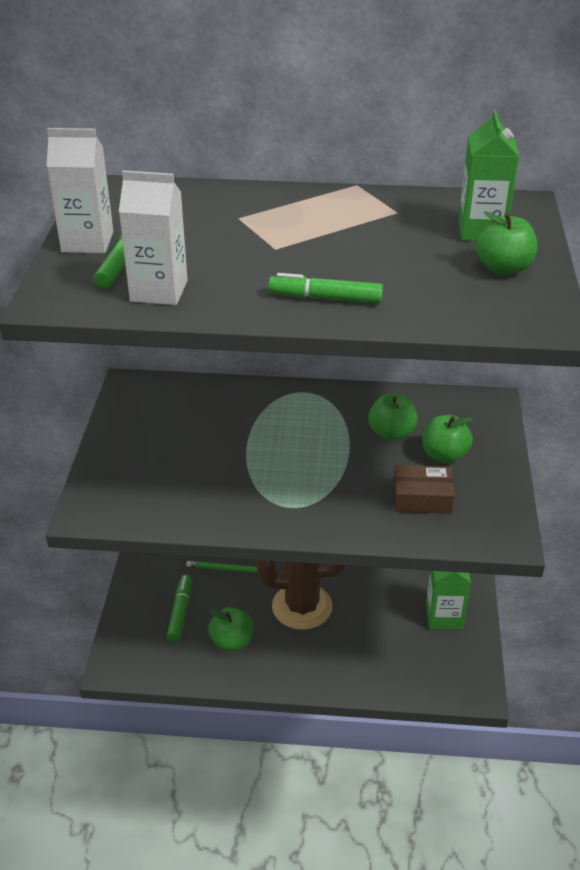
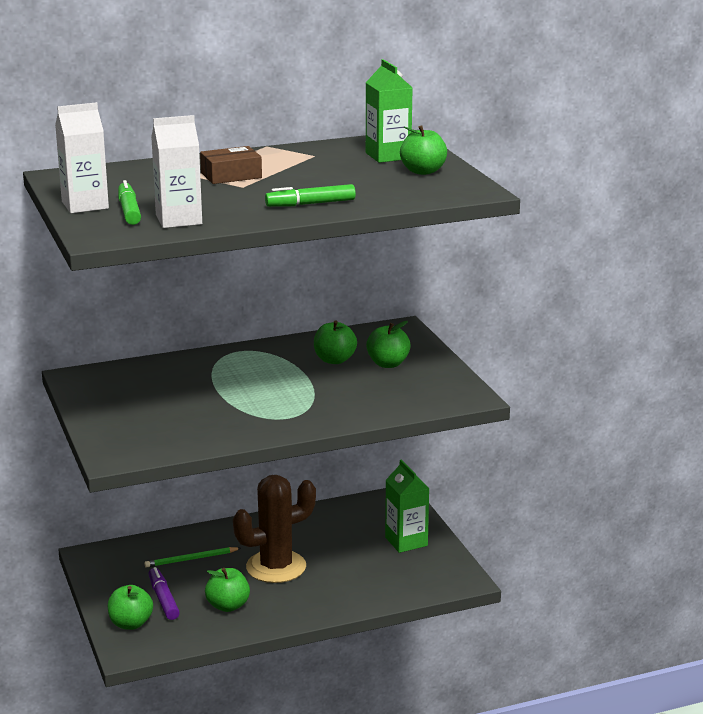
camera: 25 degrees left, 15 degrees down
green marker [167,575,192,642] -> purple marker [148,567,180,620]
brown box [393,465,455,514] -> brown box moved to [200,146,262,184]
none -> green apple [108,585,153,630]

